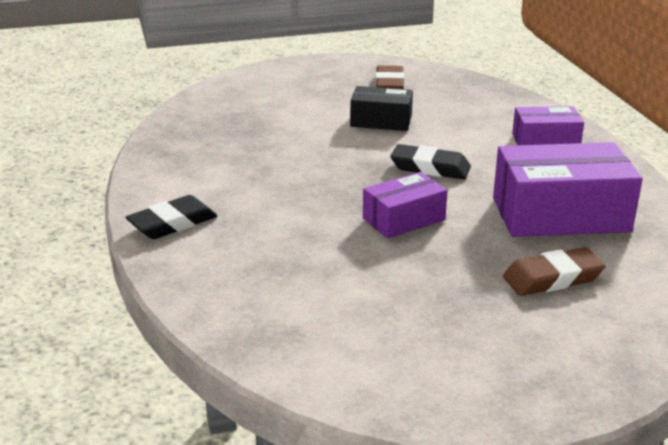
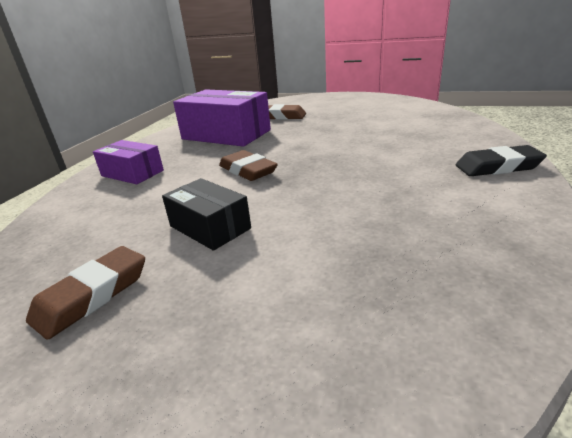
camera: 145 degrees left, 0 degrees up
purple box [363,172,447,239] -> none
black eraser [390,144,471,179] -> brown eraser [219,150,278,181]

